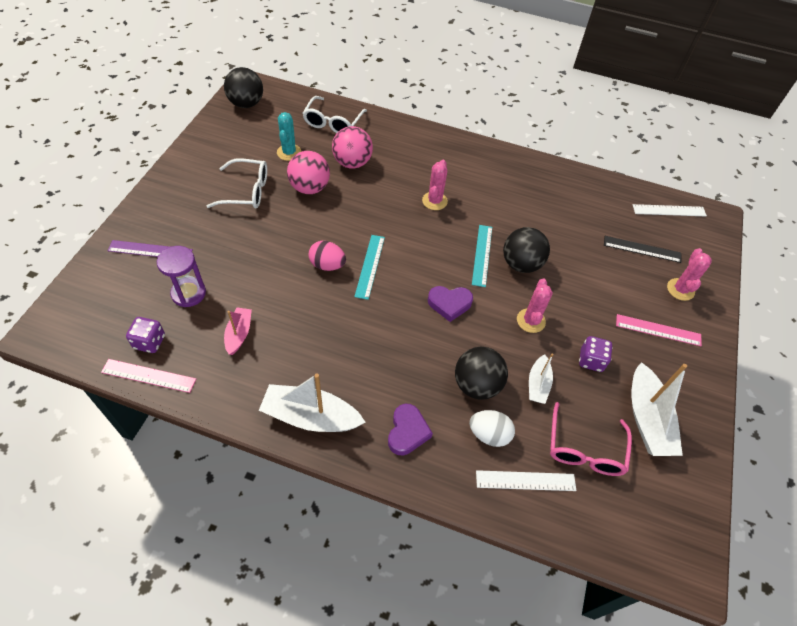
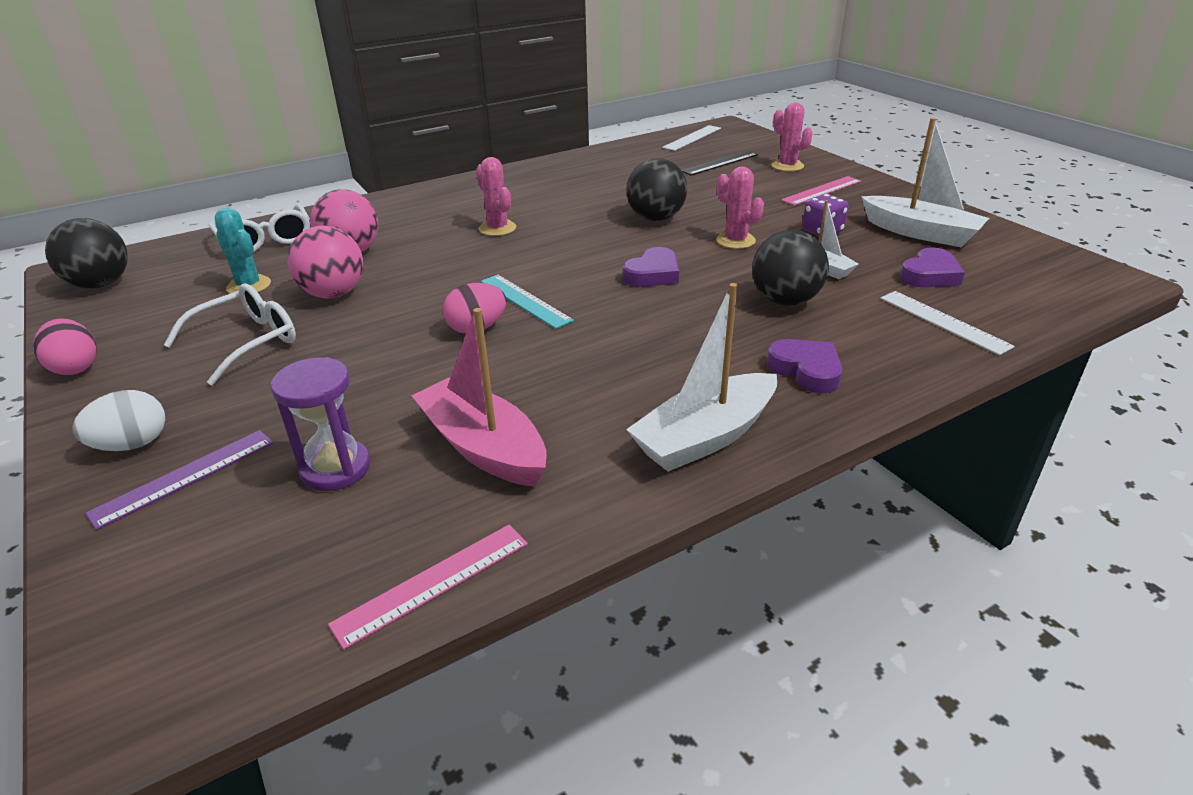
camera: 45 degrees left, 20 degrees down
purple dice [126,317,165,353] -> none
pink boat [224,308,252,355] -> pink boat [411,308,547,487], size x1.76
white egg [469,410,515,447] -> white egg moved to [73,390,165,451]
turquoise ruler [472,225,492,287] -> none
white ruler [476,470,577,491] -> white ruler turned 75 degrees counterclockwise [881,291,1015,355]
pink glasses [550,402,632,476] -> purple heart [900,247,965,287]
none -> pink egg [33,318,97,375]

